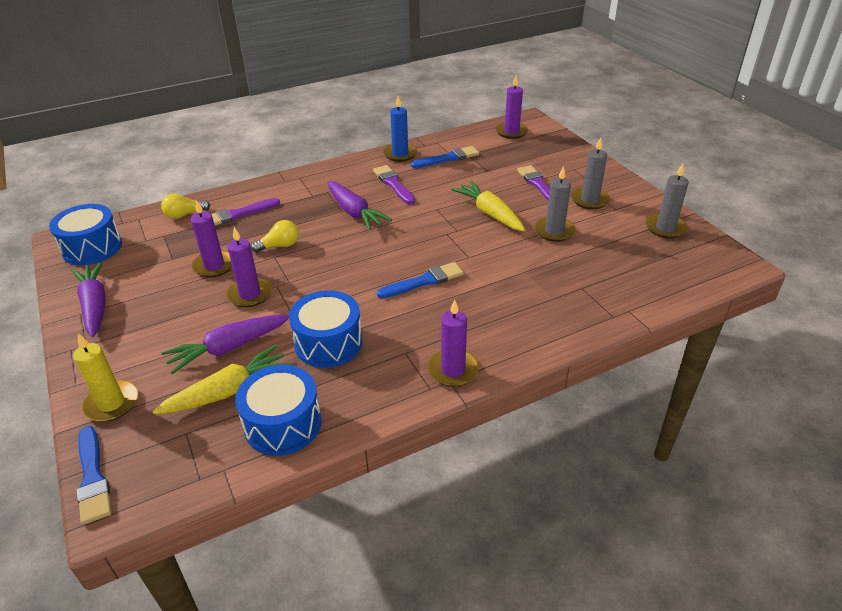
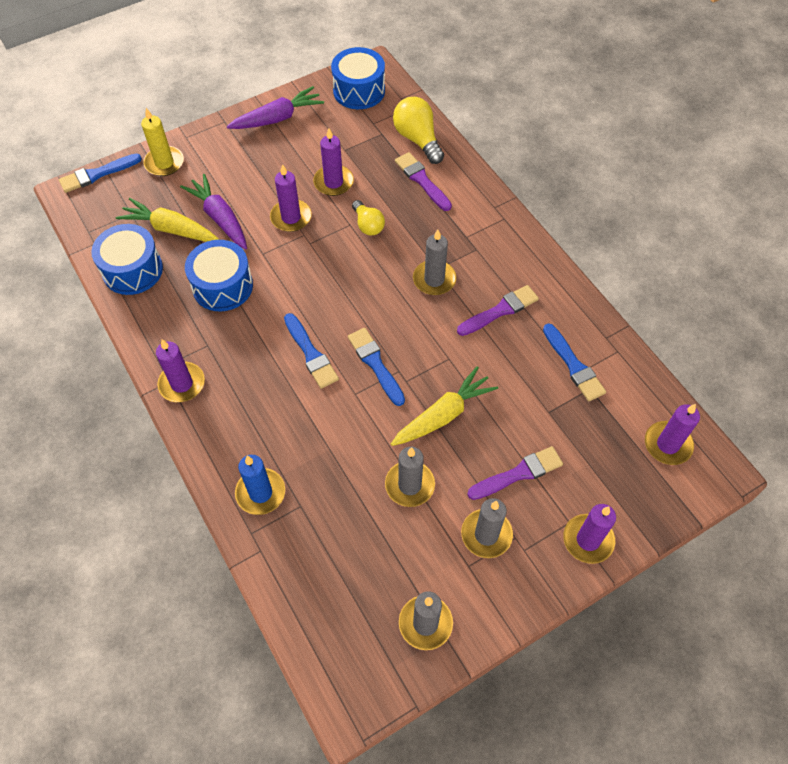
camera: 85 degrees right, 20 degrees up
yellow carrot [152,345,291,414] -> yellow carrot turned 150 degrees clockwise [116,198,219,242]
yellow light bulb [161,193,210,219] -> yellow light bulb [393,97,444,164], size x1.58
purple carrot [328,181,392,230] -> grey candle [413,230,456,295]
blue candle [383,96,417,162] -> blue candle moved to [235,455,285,515]
none -> blue brush [348,328,405,406]
none -> purple candle [563,504,616,564]

